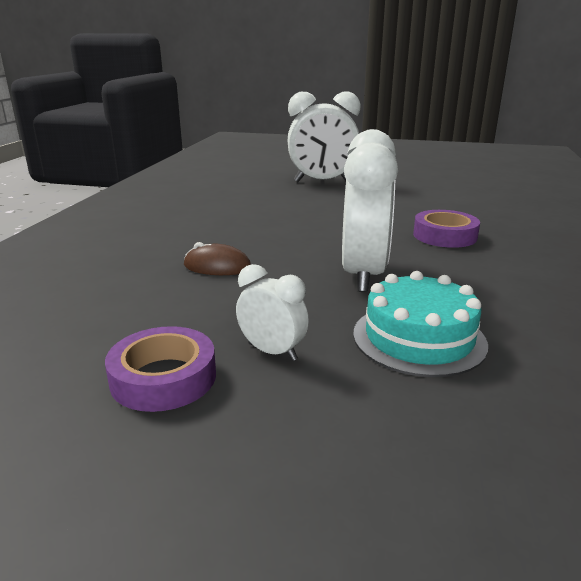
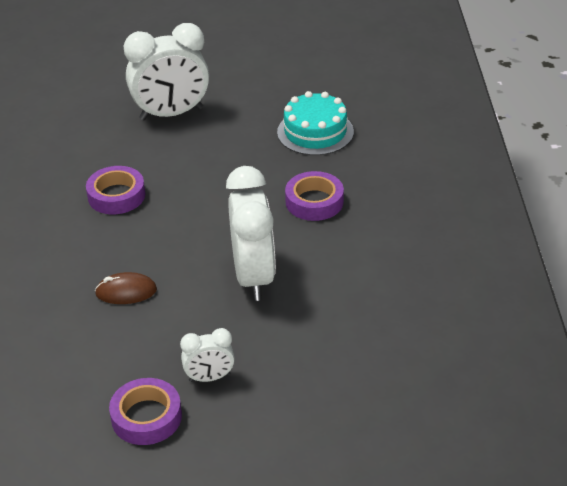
camera: 15 degrees left, 15 degrees up
white clock [236,264,309,361] -> white clock turned 150 degrees clockwise [180,328,235,382]
turquoise cake [353,271,488,377] -> turquoise cake moved to [277,91,354,156]
none -> purple tape [86,166,145,214]

